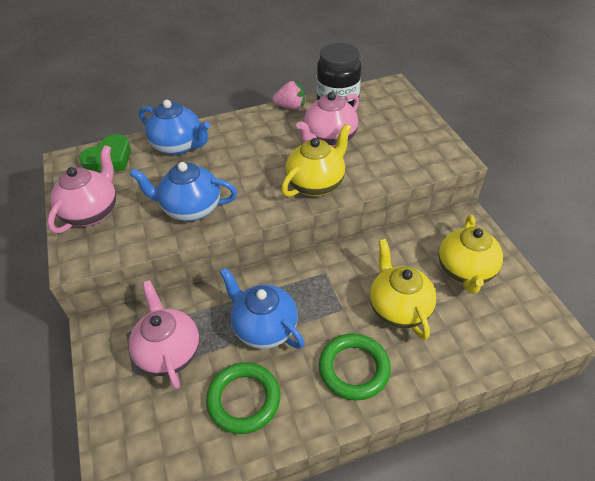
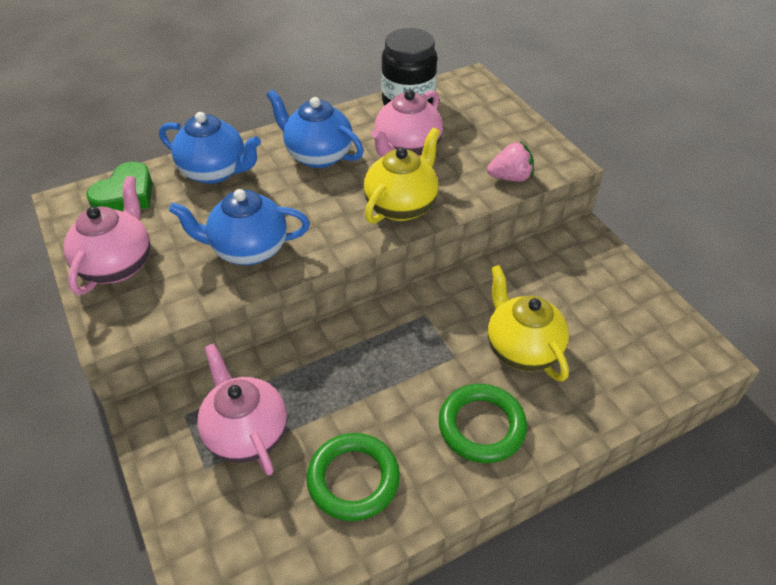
camera: 10 degrees left, 0 degrees up
blue teapot [220,268,305,349] -> blue teapot moved to [266,90,364,168]
pink strawberry [272,81,305,110] -> pink strawberry moved to [487,141,534,182]
yellow teapot [438,215,503,294] -> none

